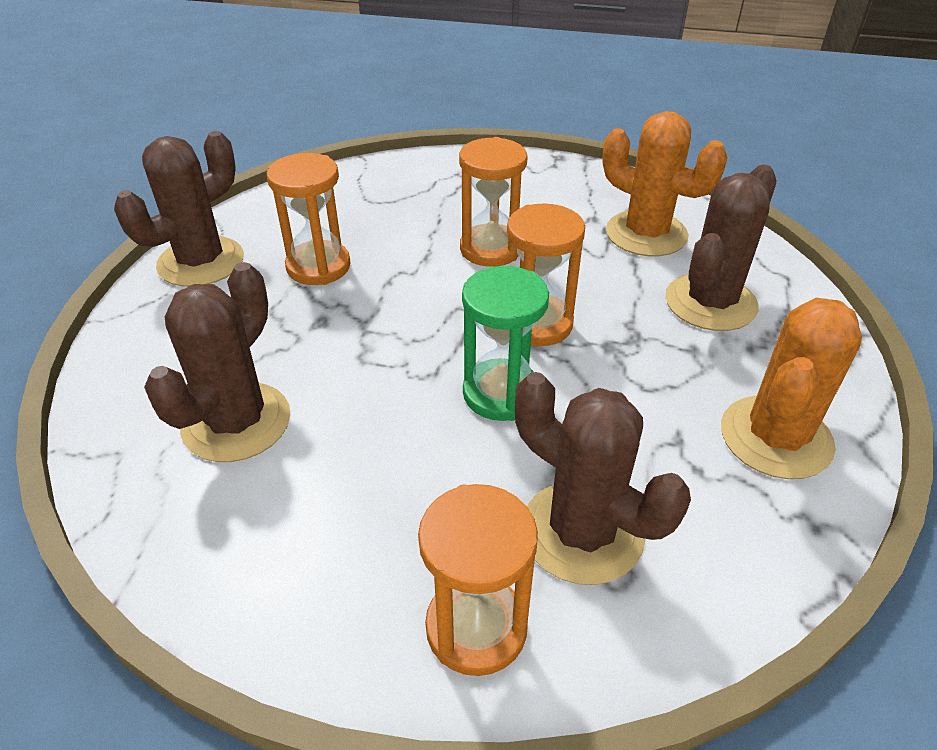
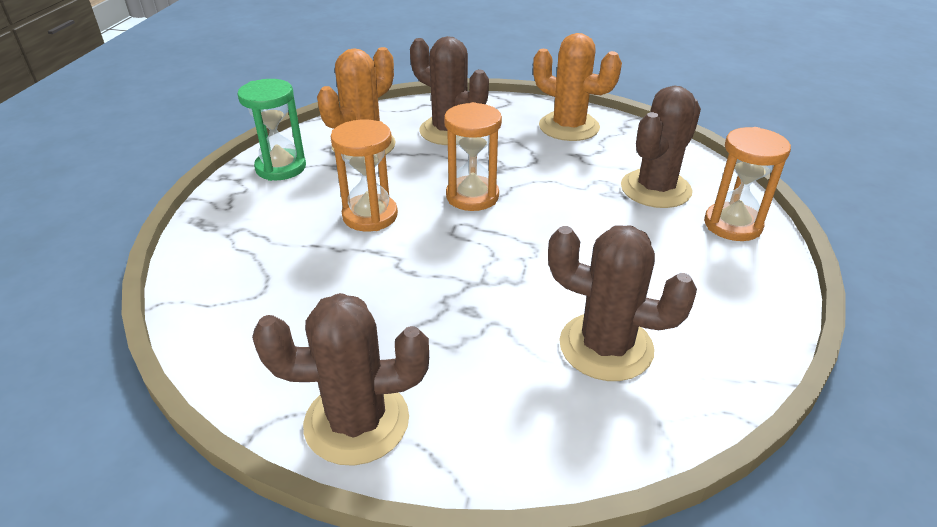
camera: 90 degrees left, 5 degrees down
brown cactus [114,131,244,287] -> brown cactus turned 45 degrees counterclockwise [252,293,429,466]
orange hourglass [267,153,351,285] -> none
green hourglass [462,266,549,421] -> green hourglass moved to [237,79,306,181]

